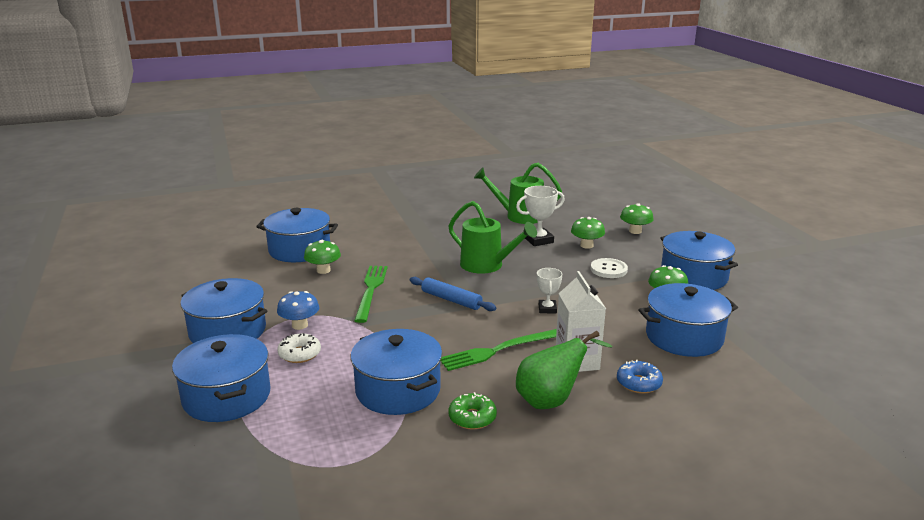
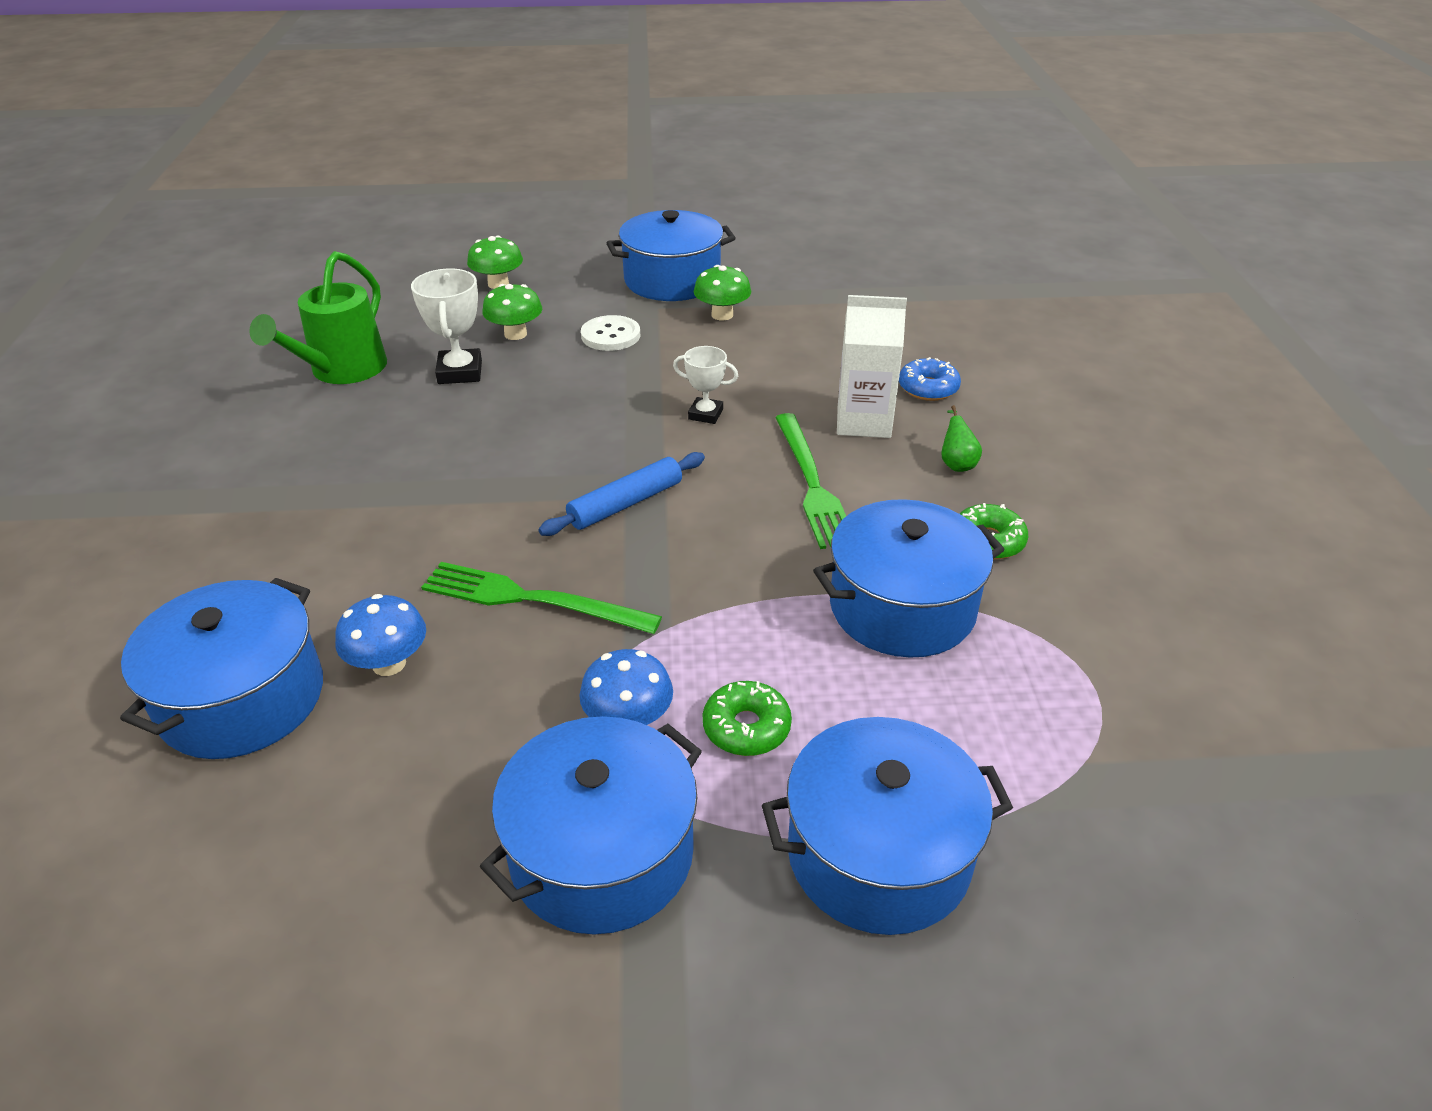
camera: 75 degrees left, 15 degrees up
white donut [277,333,321,363] -> green donut [703,681,792,756]
green mushroom [304,240,341,274] -> blue mushroom [335,594,426,676]
green watering can [448,201,537,274] -> none
green pear [516,331,612,409] -> green pear [941,405,982,472], size x0.48
blue pot [639,283,738,357] -> none

